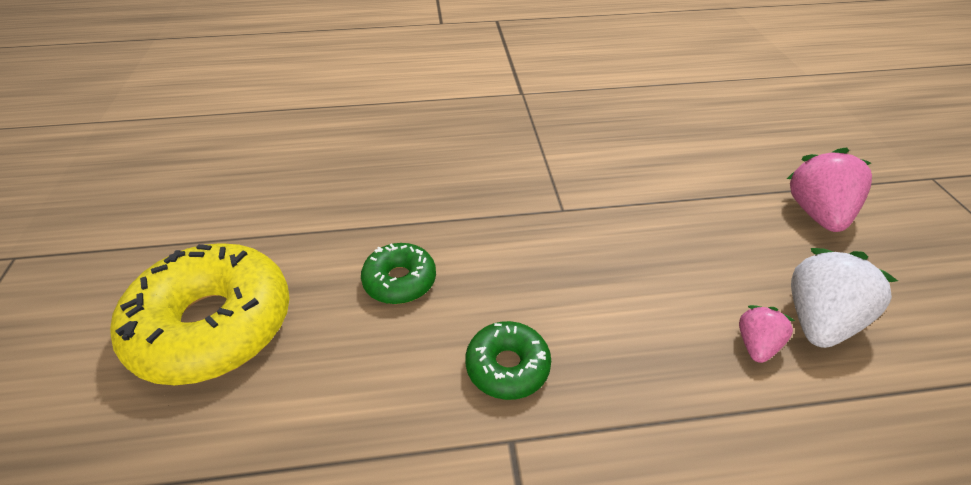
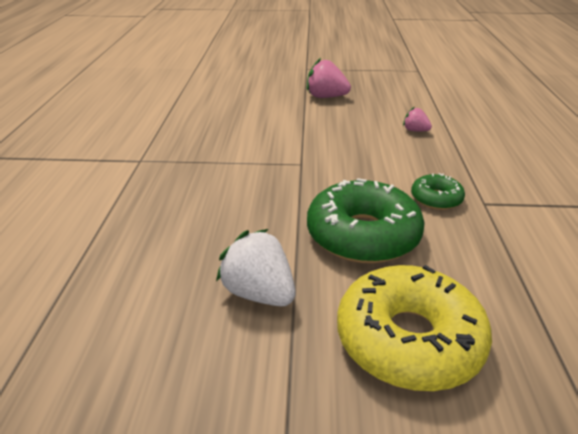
camera: 80 degrees left, 10 degrees down
green donut [361,243,436,304] -> green donut [307,178,425,264], size x1.99
white strawberry [791,248,898,348] -> white strawberry moved to [216,229,296,306]

